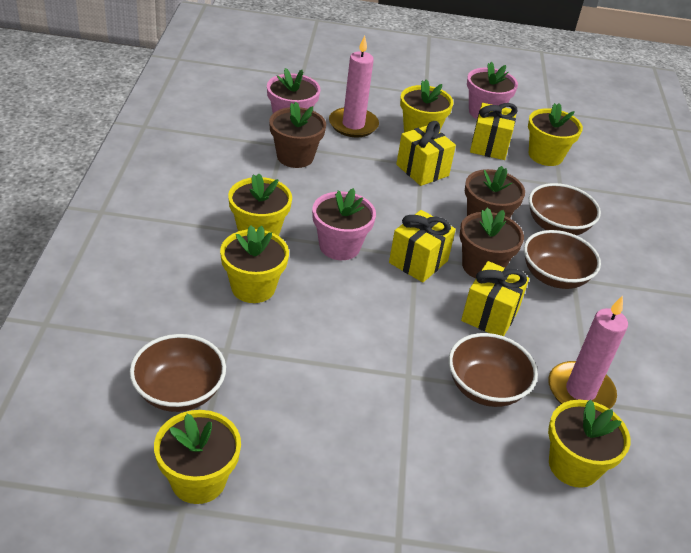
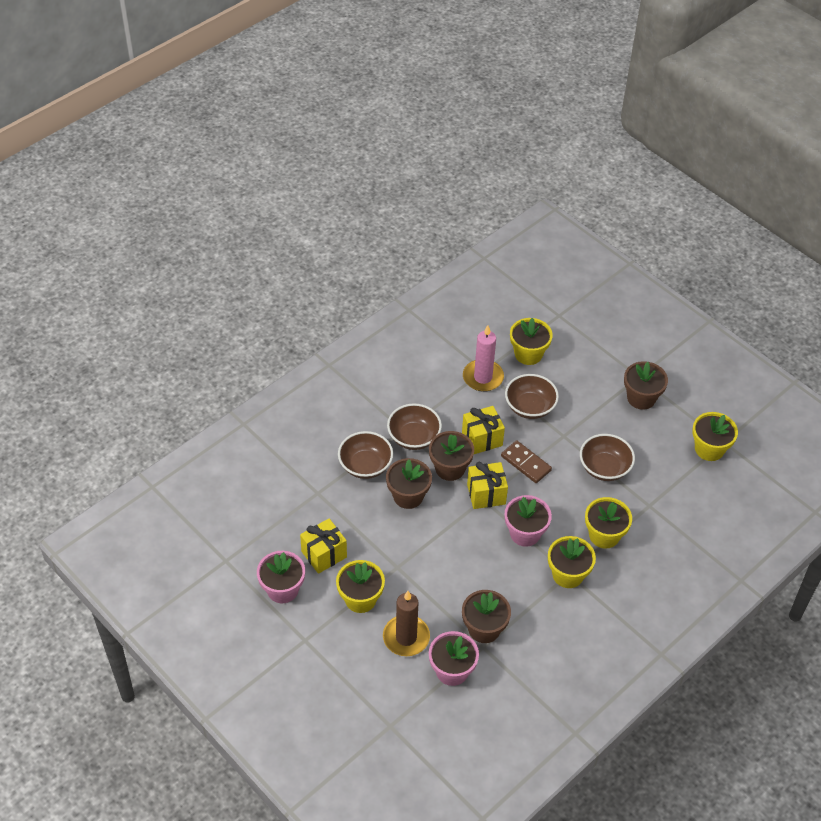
camera: 135 degrees left, 10 degrees up
brown bowl [130,334,226,412] -> brown bowl moved to [580,434,635,481]
pink candle [329,35,379,137] -> brown candle [383,591,430,656]
yellow gift [396,121,456,186] -> none
yellow flower pot [528,103,583,166] -> none
none -> brown domino [501,440,552,483]
none -> brown flower pot [624,361,668,410]

